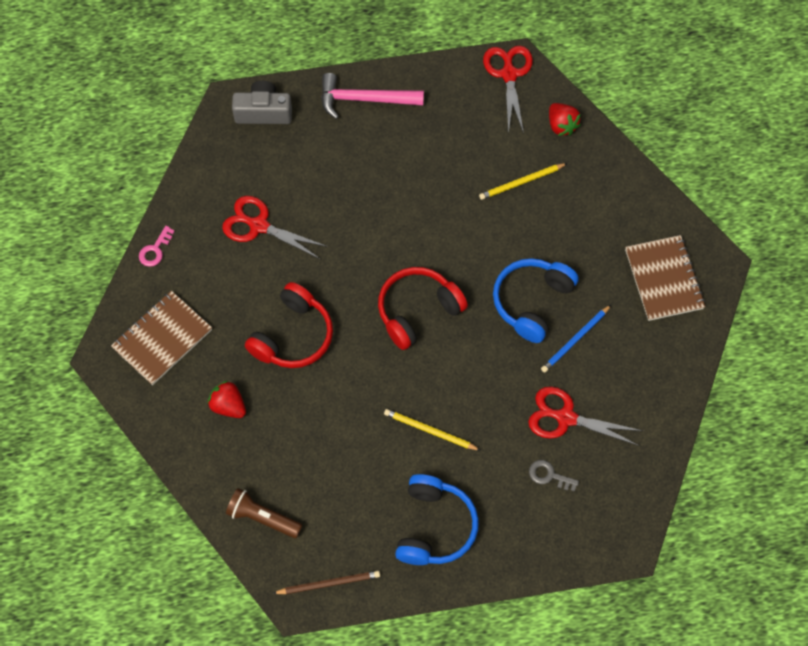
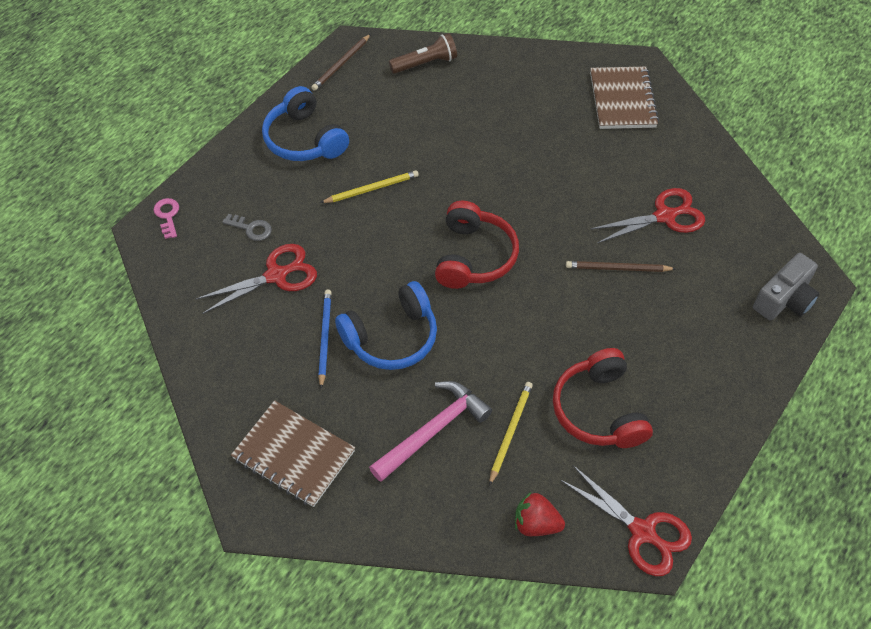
camera: 135 degrees right, 10 degrees down
pink key [139,226,175,267] -> pink key moved to [154,198,179,239]
red strawberry [207,381,246,418] -> none
red headphones [245,282,333,368] -> red headphones moved to [553,348,653,448]
pink hammer [321,73,424,119] -> pink hammer moved to [369,381,492,482]
blue headphones [493,258,579,343] -> blue headphones turned 75 degrees clockwise [335,281,437,370]
grey key [529,460,579,492] -> grey key turned 45 degrees clockwise [222,214,272,241]
none -> brown pencil [566,261,676,272]

